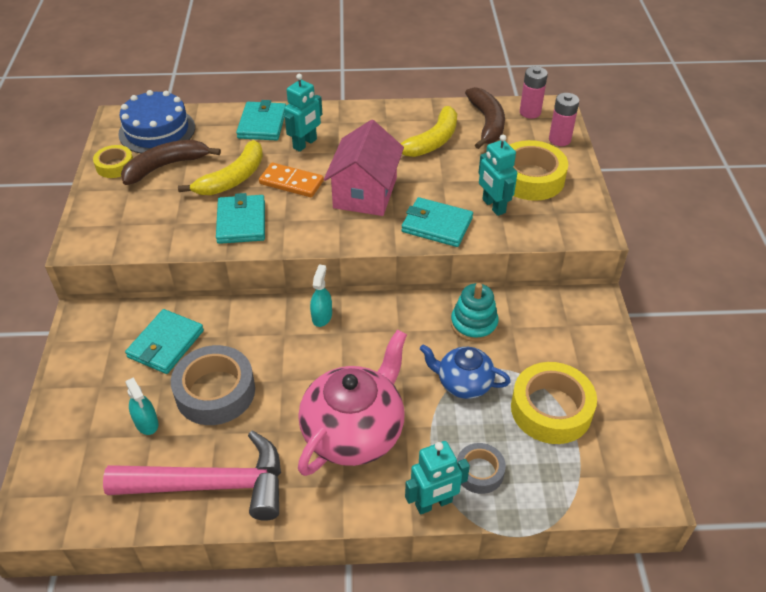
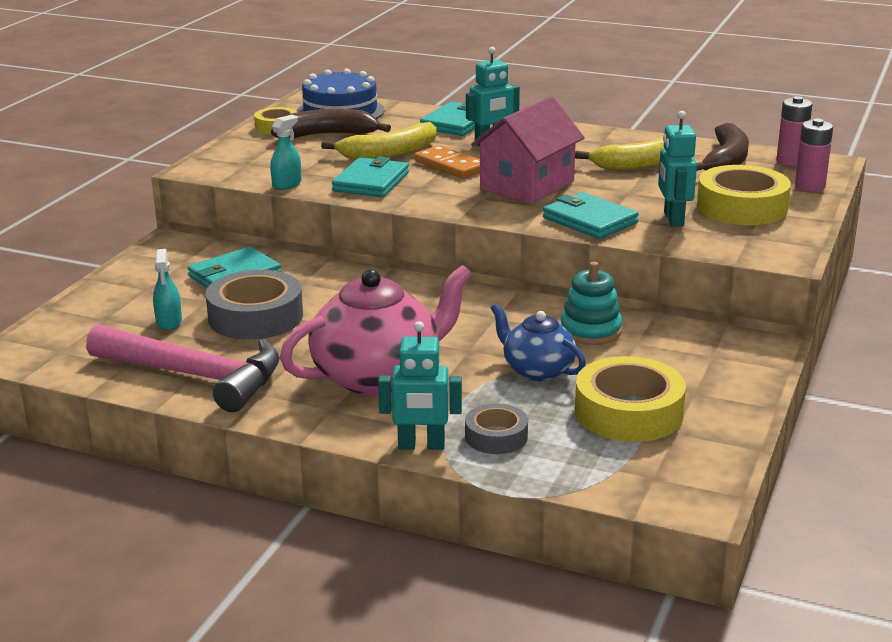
camera: 25 degrees right, 20 degrees down
turquoise spray bottle [310,264,332,327] -> turquoise spray bottle moved to [270,115,301,190]

